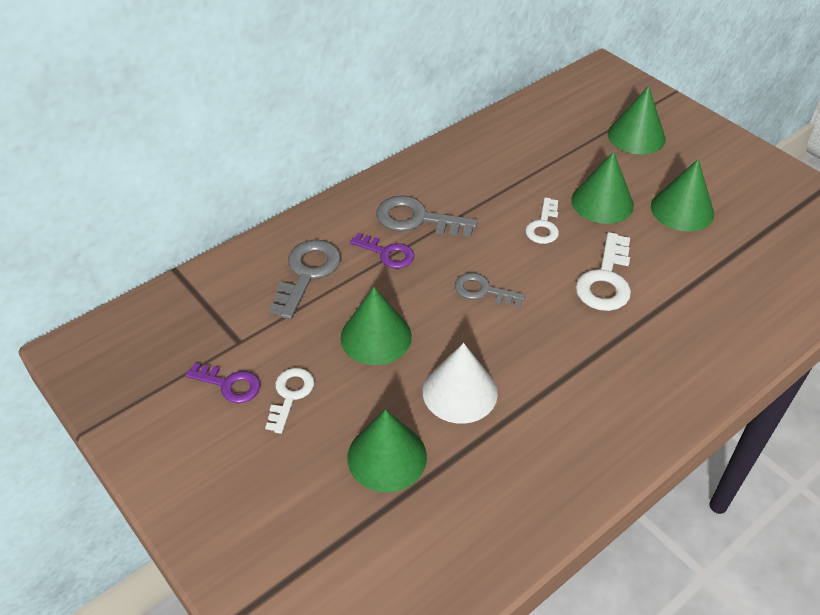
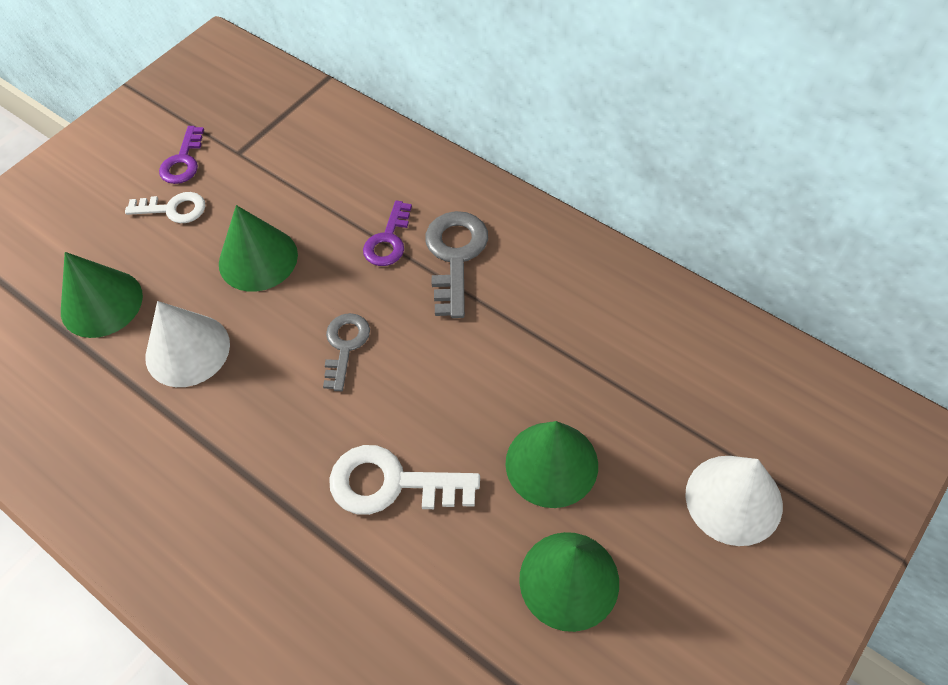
camera: 80 degrees right, 10 degrees up
grey key [269,240,341,319] -> none
white key [525,197,559,244] -> none
green cone [608,86,666,154] -> white cone [685,456,783,546]

